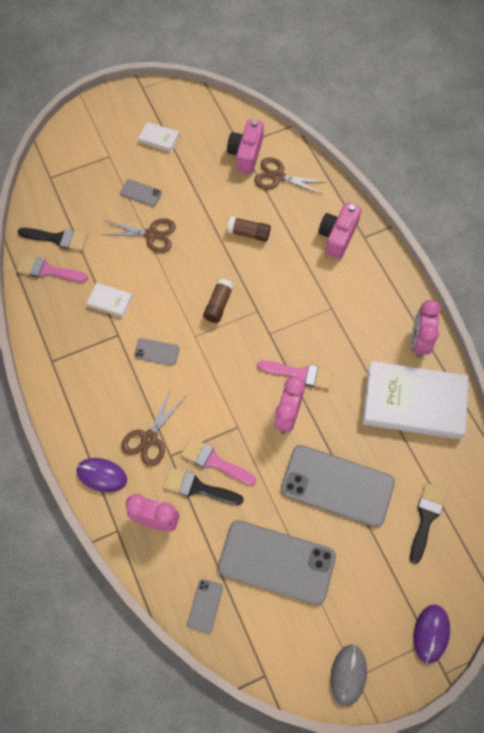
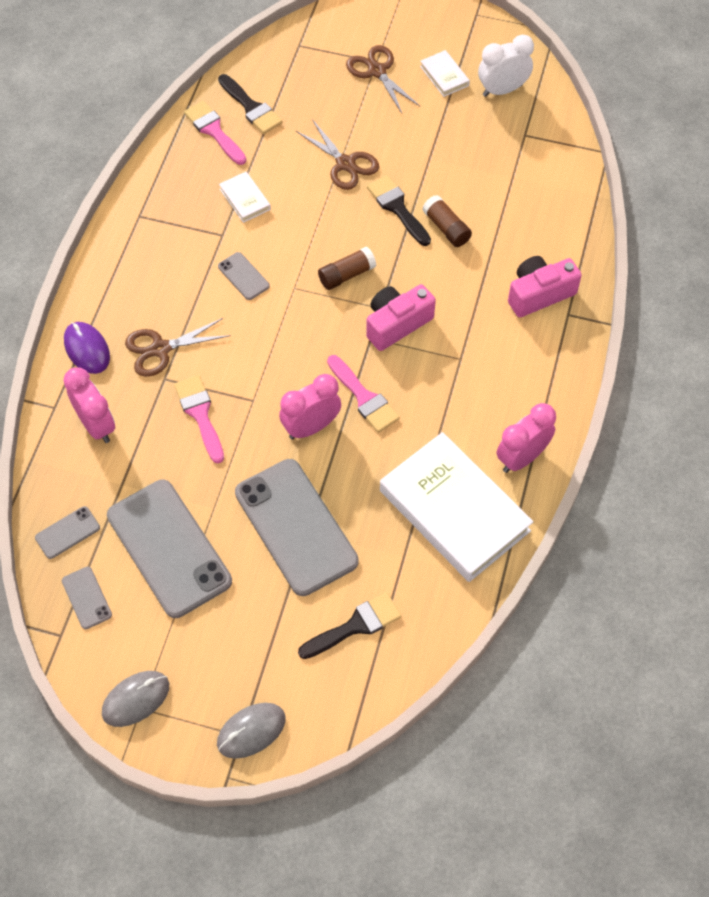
camera: 40 degrees right, 5 degrees down
grey phone [120,179,162,207] -> grey phone moved to [62,567,112,629]
black brush [164,468,244,505] -> black brush moved to [367,176,431,246]
pink camera [227,119,264,174] -> pink camera moved to [366,284,436,351]
brown scissors [254,157,324,195] -> brown scissors moved to [346,45,420,113]
purple mouse [414,605,450,663] -> grey mouse [217,703,286,759]
none -> white clock [478,35,534,97]

